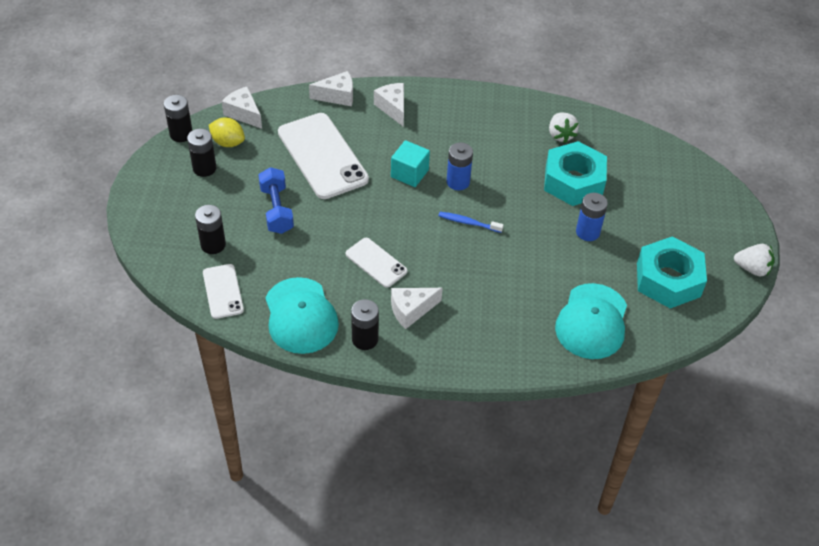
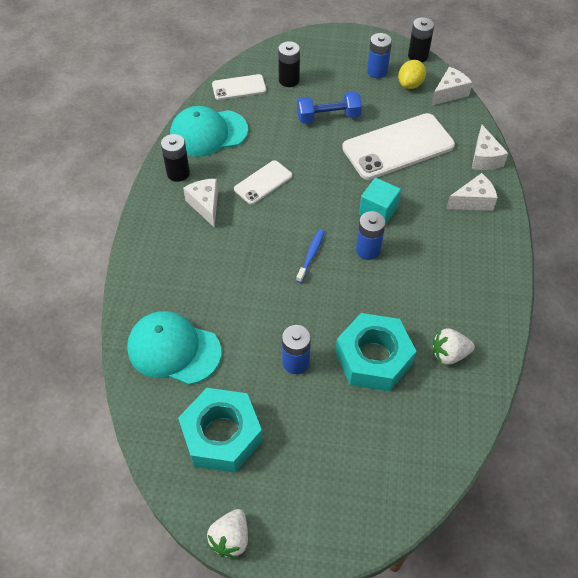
camera: 95 degrees right, 5 degrees up
black battery [187,129,217,177] -> blue battery [367,33,392,78]

